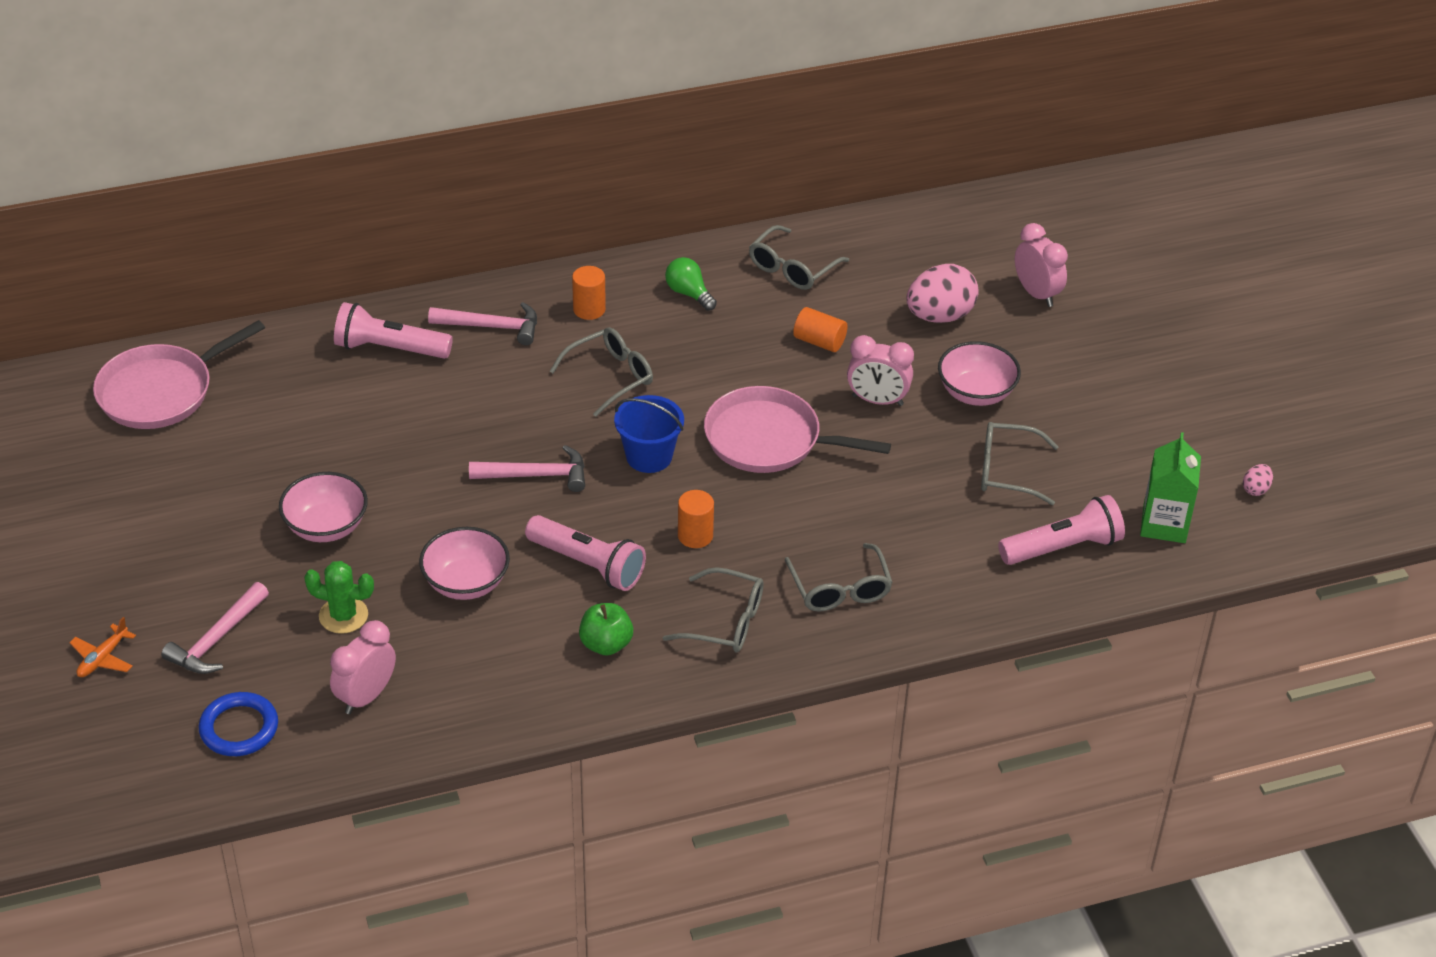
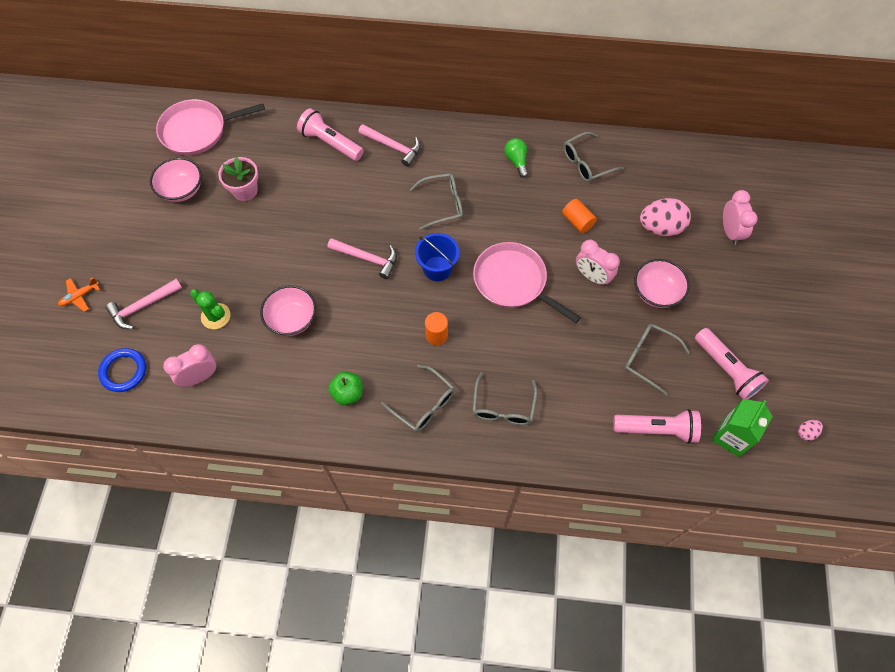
camera: 25 degrees right, 20 degrees up
pink bowl [279,472,368,542] -> pink bowl moved to [150,157,202,202]
pink flashlight [525,515,646,591] -> pink flashlight moved to [695,328,769,399]
orange cylinder [572,266,606,320] -> none
none -> pink flower pot [218,157,258,201]

